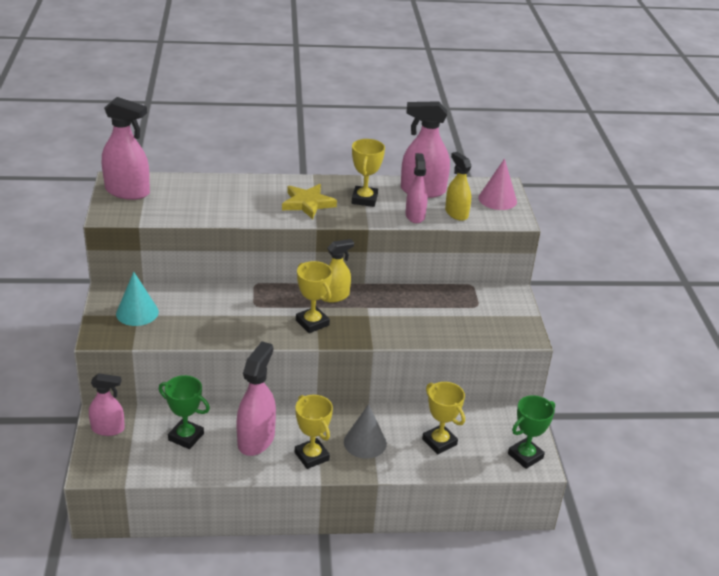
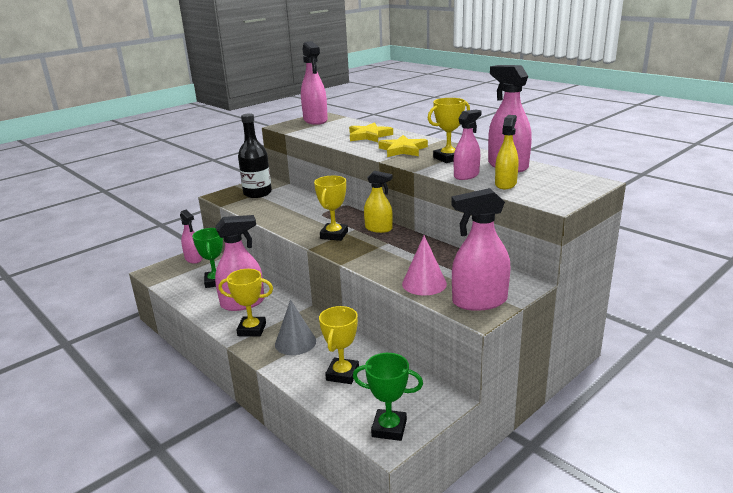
camera: 55 degrees right, 10 degrees down
turquoise cone [116,272,159,326] -> black bottle [238,113,272,198]
yellow trophy [295,395,333,469] -> yellow trophy turned 75 degrees clockwise [219,269,273,337]
pink cone [479,158,517,210] -> pink cone moved to [402,235,447,295]
none -> yellow star [349,122,393,142]
none -> pink spray bottle [451,188,511,311]

